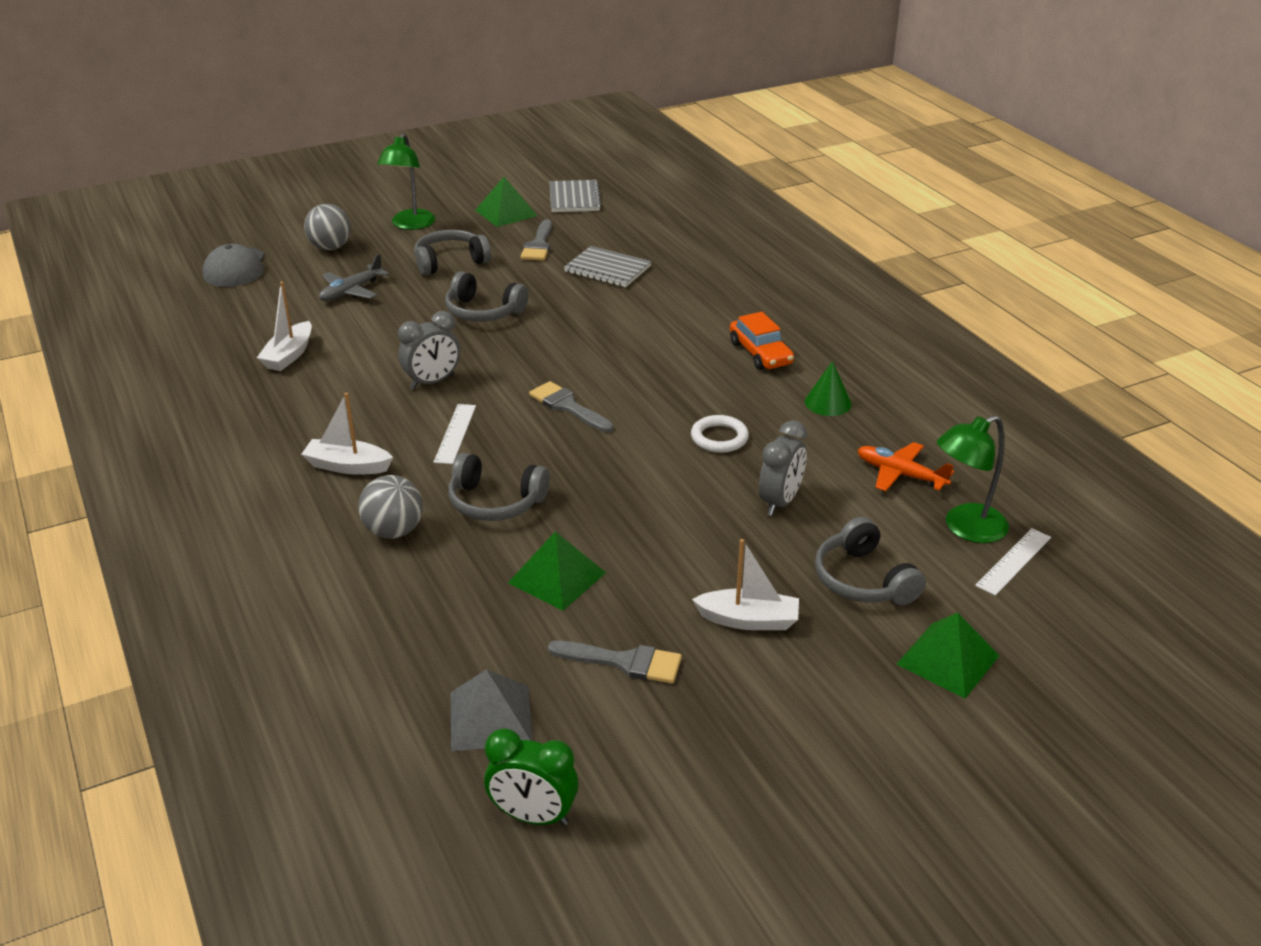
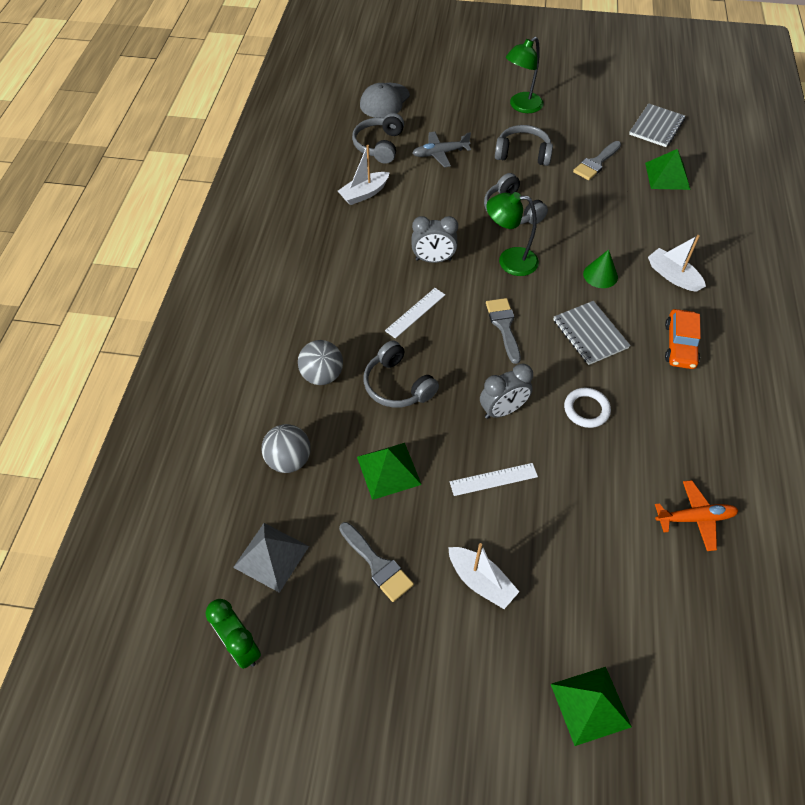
camera: 35 degrees right, 20 degrees up
white boat [301,393,393,475] -> white boat moved to [648,235,706,292]
grey ball [304,204,351,250] -> grey ball moved to [261,424,311,473]
green pyramid [475,177,537,227] -> green pyramid moved to [645,149,690,190]
grey notebook [564,246,652,287] -> grey notebook moved to [553,301,631,365]
grey clock [759,420,807,516] -> grey clock moved to [480,363,533,419]
green cone [805,361,852,416] -> green cone moved to [583,249,618,288]
grey headphones [815,517,926,605] -> grey headphones moved to [352,113,404,164]
orange plane [858,442,954,491] -> orange plane turned 105 degrees clockwise [655,480,738,551]
green lamp [937,415,1009,543] -> green lamp moved to [486,192,539,276]
white ruler [975,528,1051,596] -> white ruler moved to [450,463,538,496]

